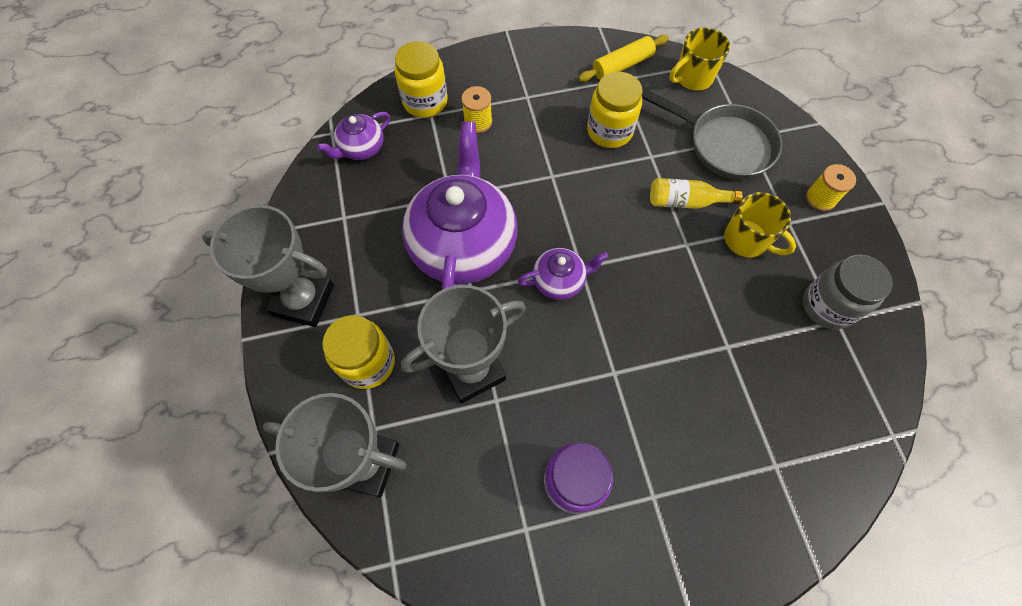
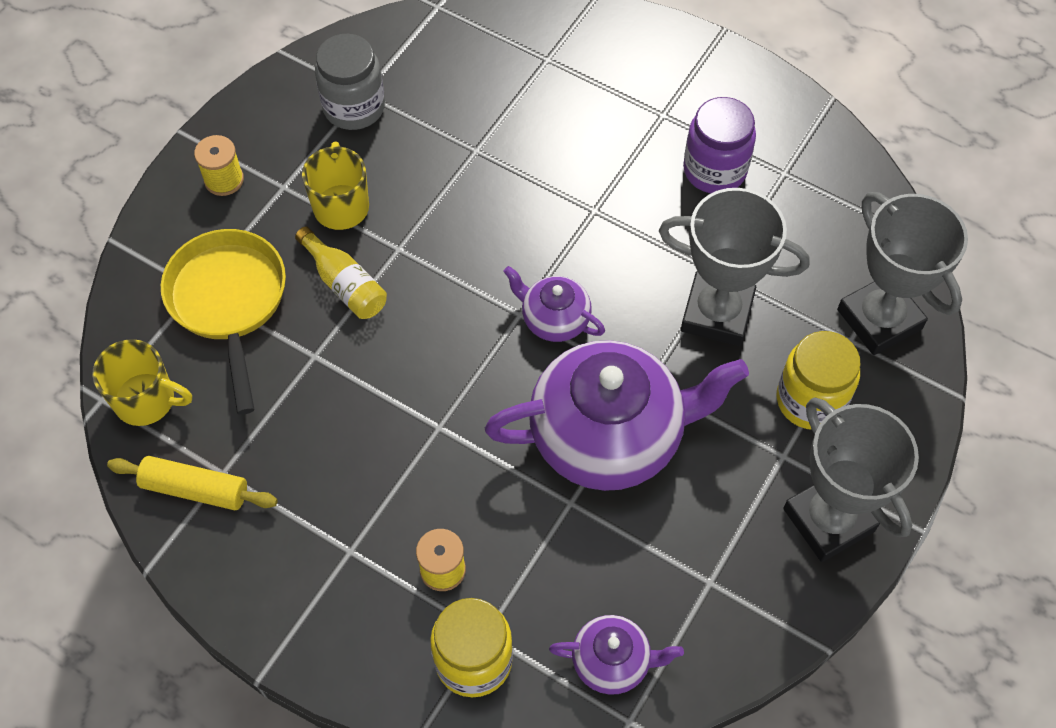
camera: 135 degrees left, 5 degrees down
purple teapot [402,121,518,289] -> purple teapot turned 150 degrees counterclockwise [485,340,749,491]
yellow jar [587,72,643,148] -> none
grey pan [642,88,782,180] -> yellow pan [161,229,286,415]

